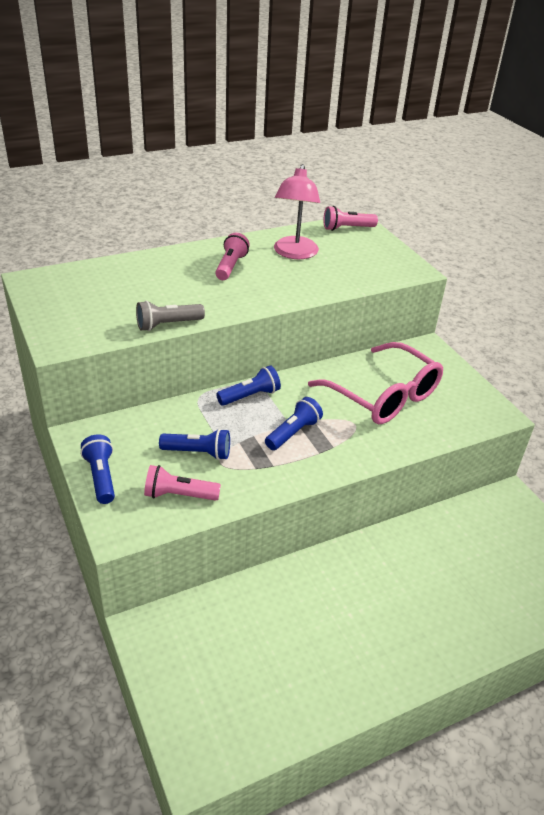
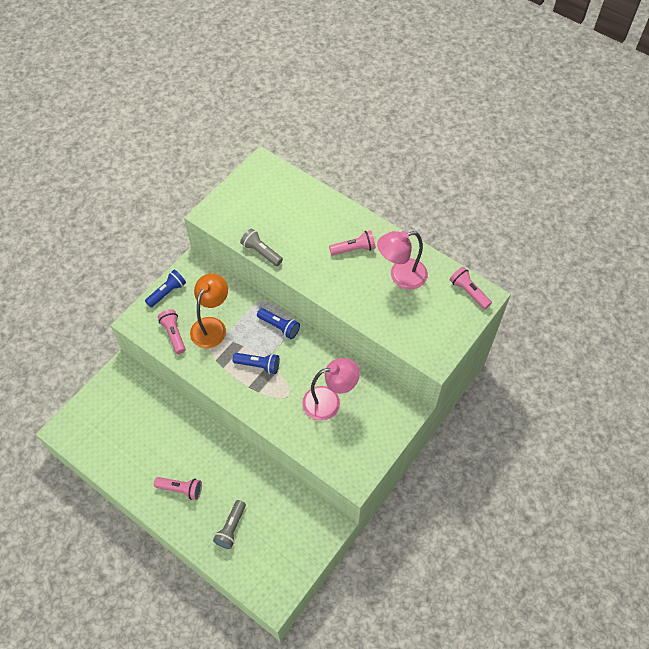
camera: 65 degrees right, 20 degrees up
blue flashlight [159,429,230,460] -> orange lamp [190,273,228,348]
pink glasses [308,342,443,424] -> pink lamp [302,358,360,421]
none -> pink flashlight [154,477,202,500]
none -> grey flashlight [213,500,246,549]

